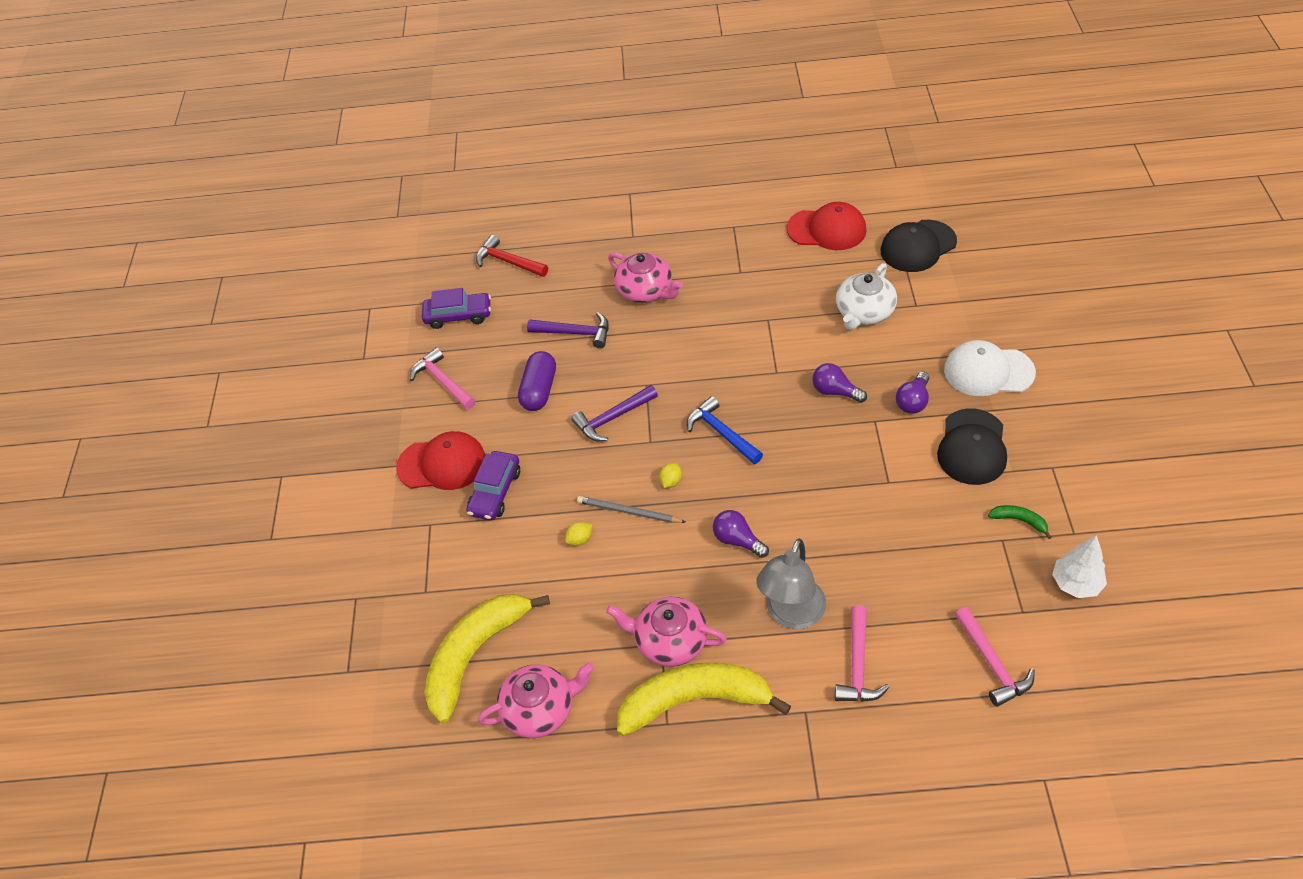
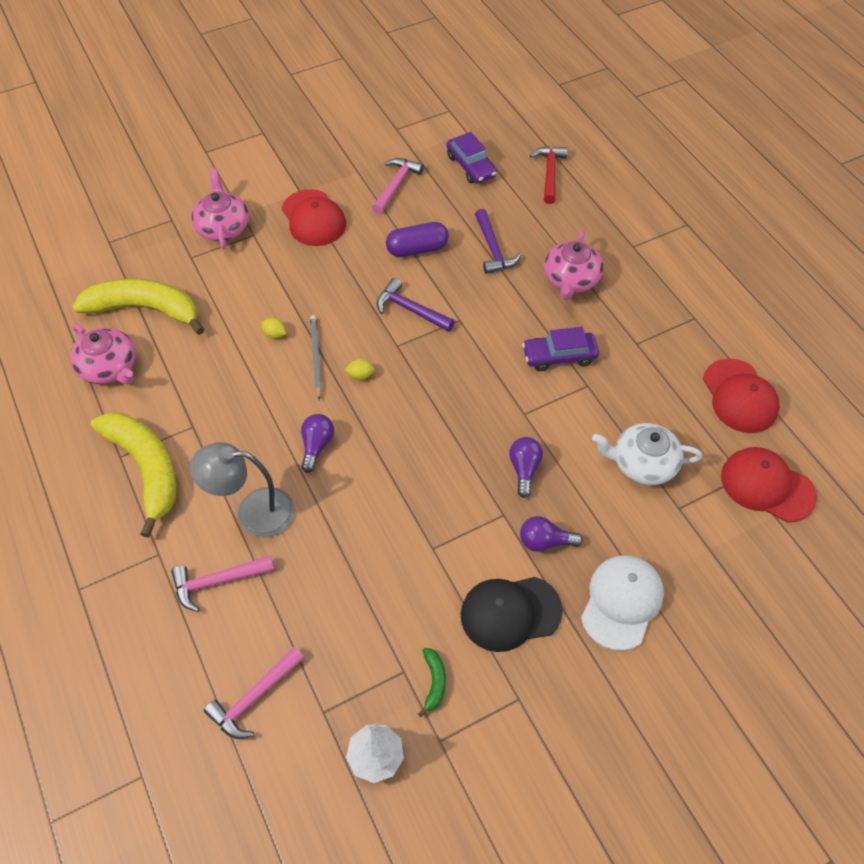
camera: 60 degrees right, 5 degrees up
purple car [466,451,520,520] -> purple car moved to [522,327,599,371]
pink teapot [606,597,727,667] -> pink teapot moved to [191,168,249,249]
blue hammer [687,396,763,464] -> none
black cap [880,220,957,272] -> red cap [721,447,817,522]
white cap [944,340,1036,397] -> white cap turned 45 degrees clockwise [581,555,664,651]

